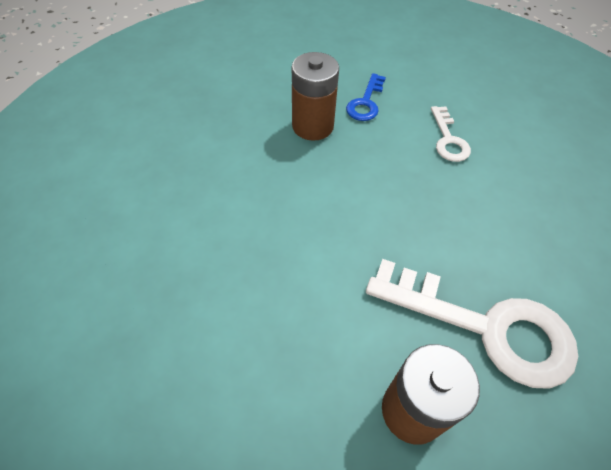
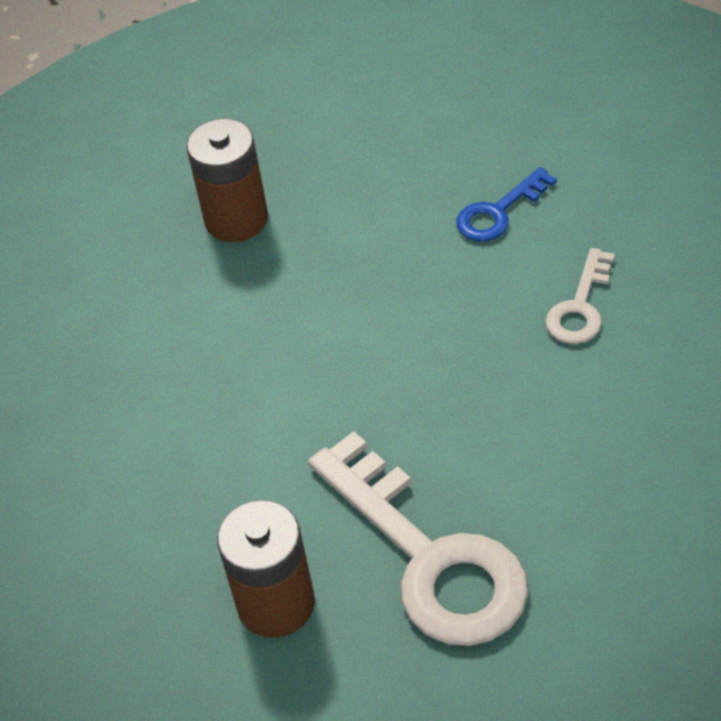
camera: 35 degrees right, 5 degrees down
brown battery [292,52,339,141] -> brown battery moved to [186,119,268,242]

